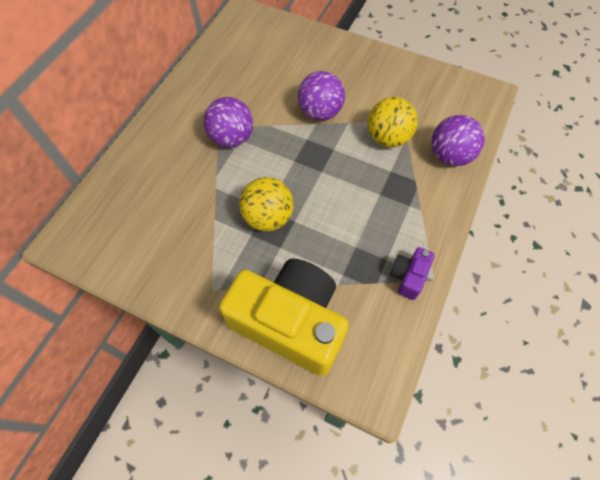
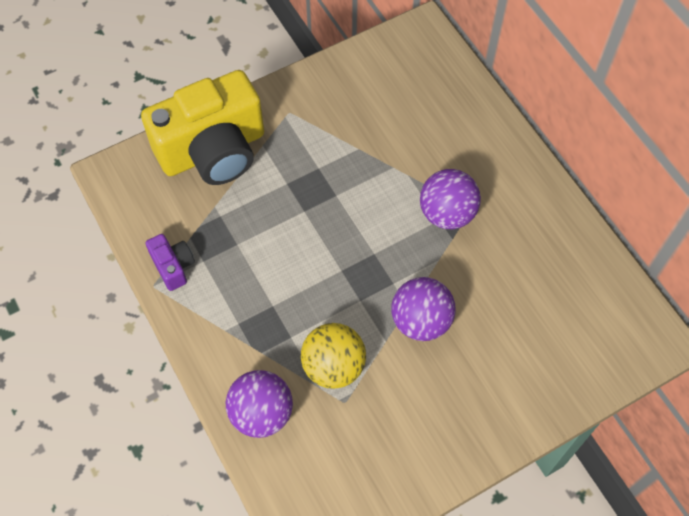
camera: 125 degrees right, 0 degrees up
yellow ball [239,177,294,231] -> none

